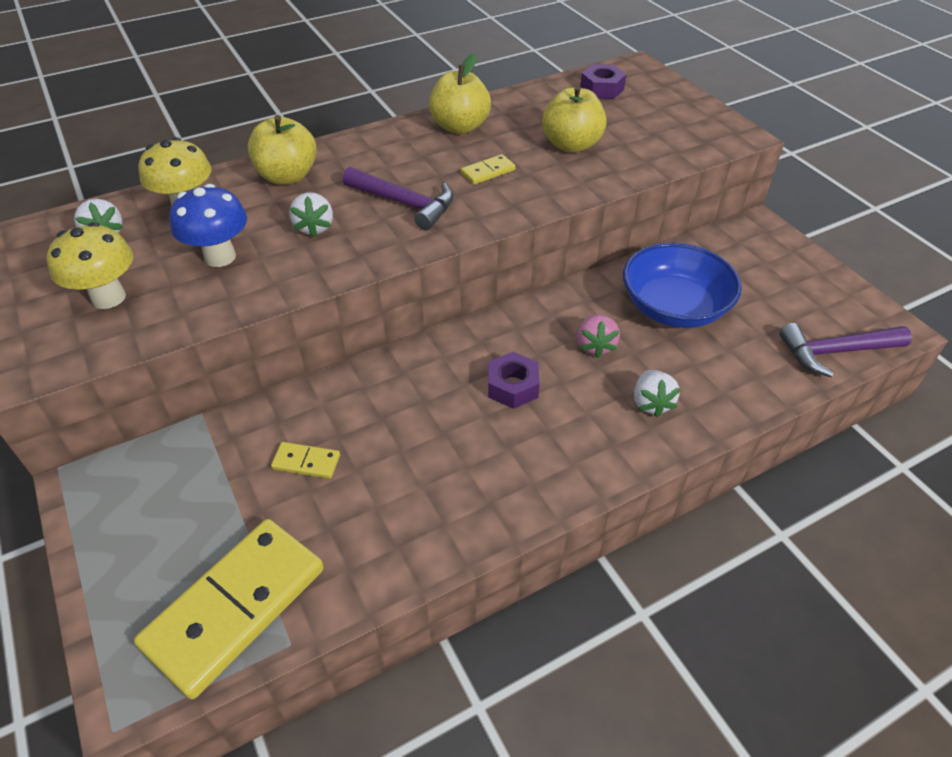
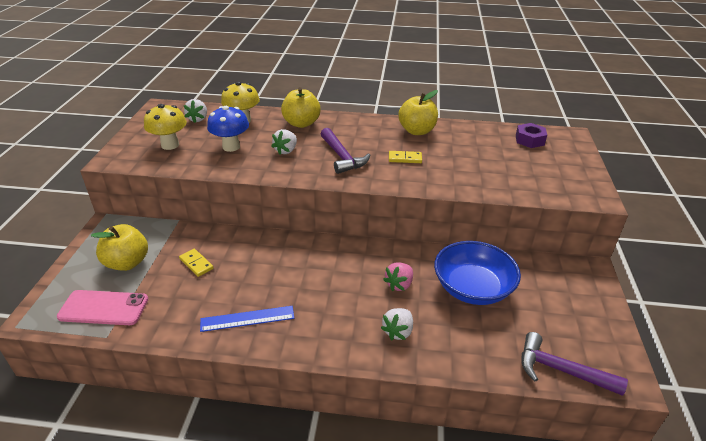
camera: 35 degrees right, 10 degrees down
yellow domino [134,519,324,699] -> pink phone [57,290,148,325]
purple nut [488,352,540,409] -> none
yellow apple [542,85,607,153] -> yellow apple moved to [91,224,148,271]
none -> blue ruler [200,306,294,332]

